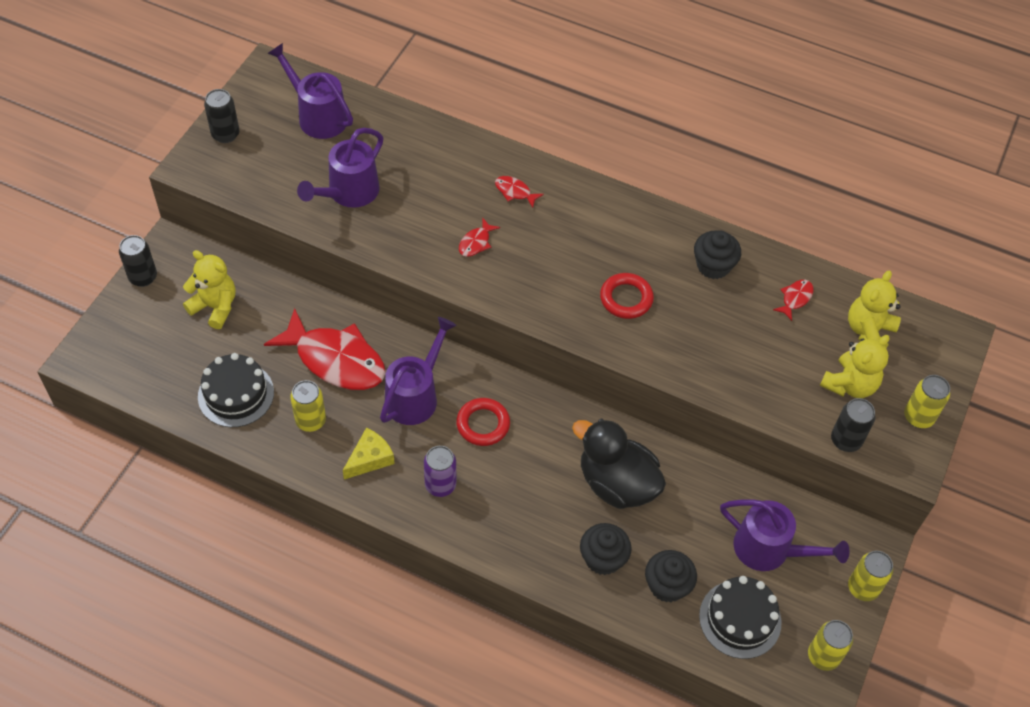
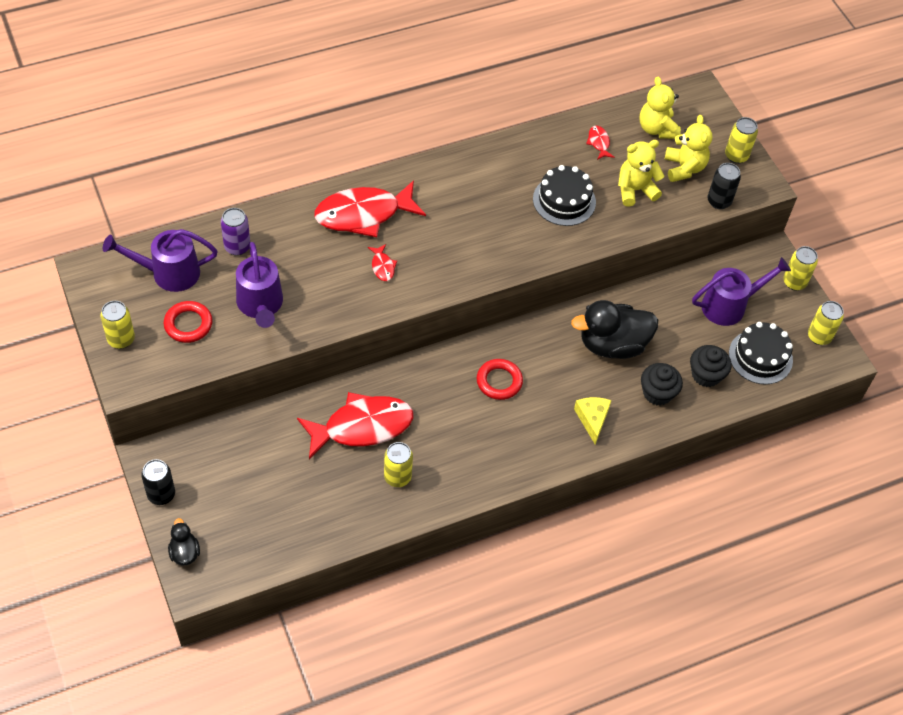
camera: 50 degrees left, 0 degrees up
yellow teddy bear [183,250,236,329] -> yellow teddy bear moved to [618,140,665,207]
black cake [198,353,274,427] -> black cake moved to [533,165,596,226]
black can [204,89,240,143] -> yellow can [100,301,135,349]
yellow cheese [343,428,395,479] -> yellow cheese moved to [574,397,612,445]
purple watering can [380,317,456,425] -> none
purple can [424,446,456,497] -> purple can moved to [221,208,250,256]
red fish [495,176,544,208] -> red fish [314,180,426,237], size x2.43
red ring [600,273,654,319] -> red ring moved to [164,301,213,343]
black cupcake [694,230,741,279] -> none
none -> black duck [168,518,200,566]

